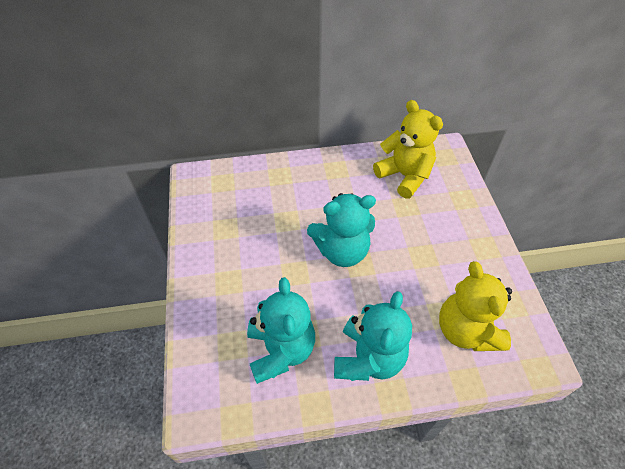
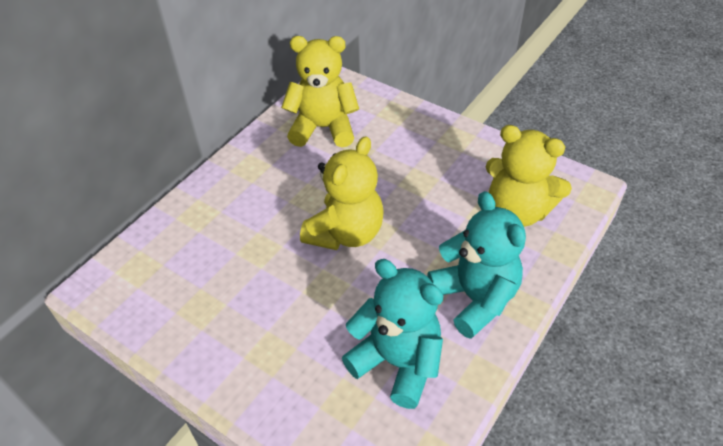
camera: 45 degrees left, 5 degrees down
turquoise teddy bear [307,193,376,267] -> yellow teddy bear [300,136,384,250]

